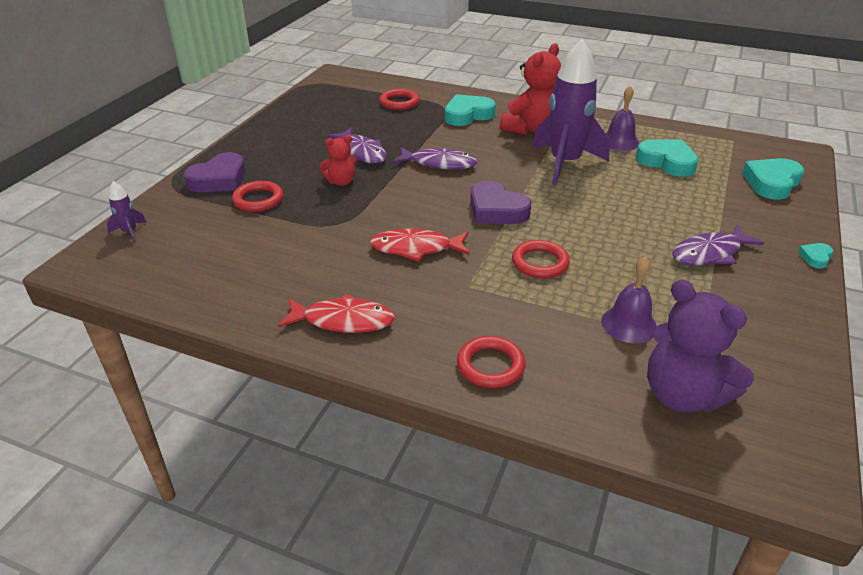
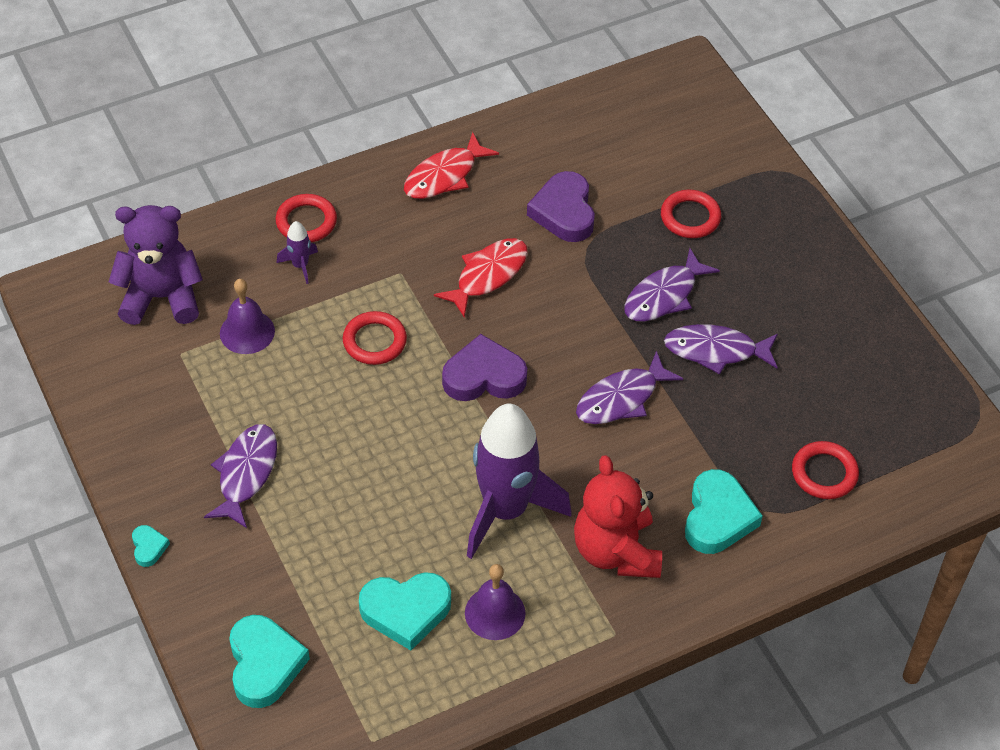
camera: 130 degrees right, 15 degrees up
purple rocket [107,181,147,243] -> purple rocket moved to [277,221,318,284]
purple heart [184,152,245,192] -> purple heart moved to [527,171,595,242]
red teddy bear [320,135,358,186] -> purple fish [624,248,720,322]

